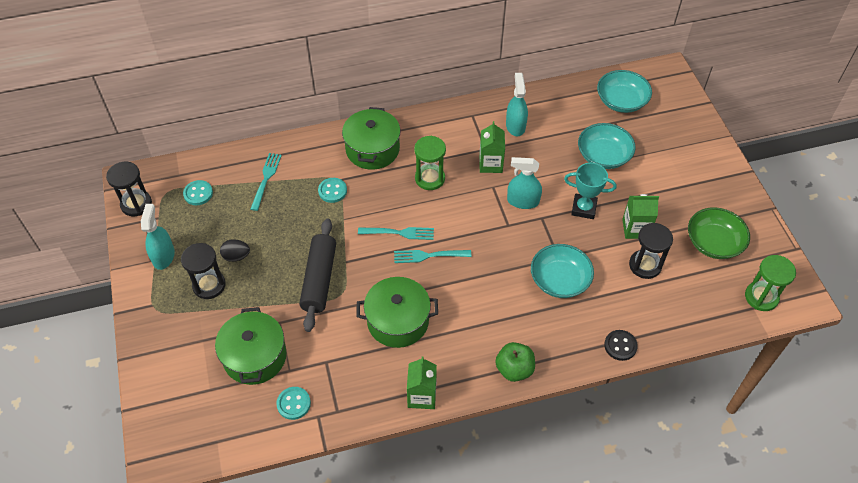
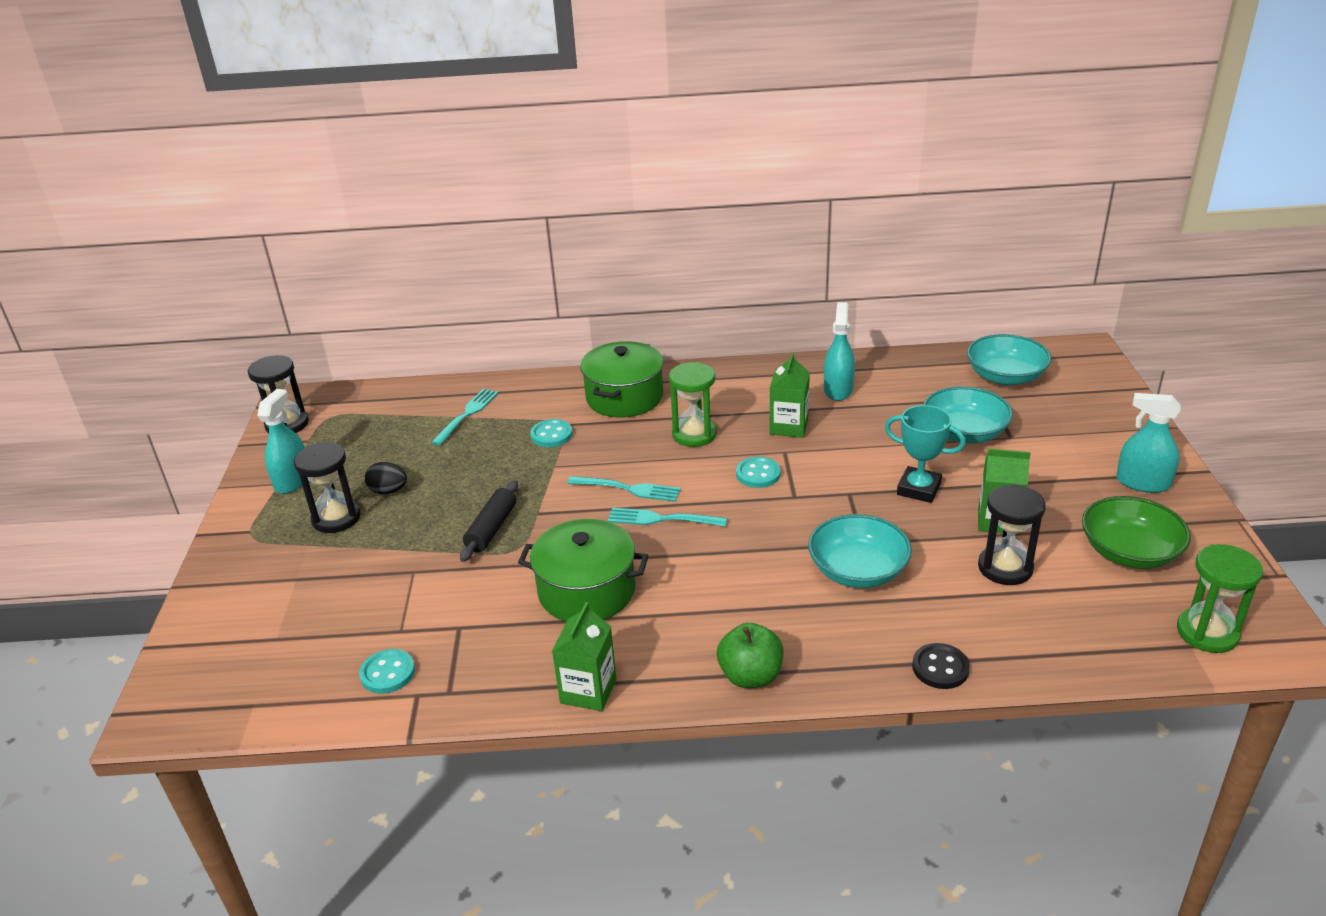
camera: 15 degrees right, 20 degrees down
turquoise button [183,180,213,205] -> turquoise button moved to [736,457,781,488]
green pot [215,307,286,385] -> none
black rolling pin [299,218,336,332] -> black rolling pin [460,481,518,562], size x0.64
turquoise spray bottle [507,157,542,209] -> turquoise spray bottle moved to [1116,393,1181,493]

